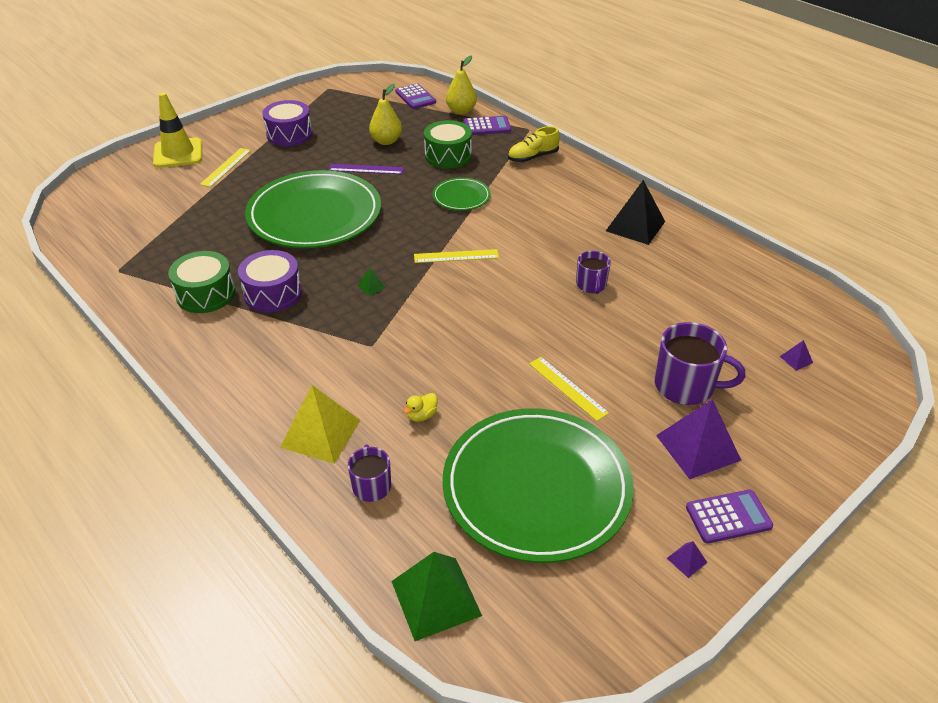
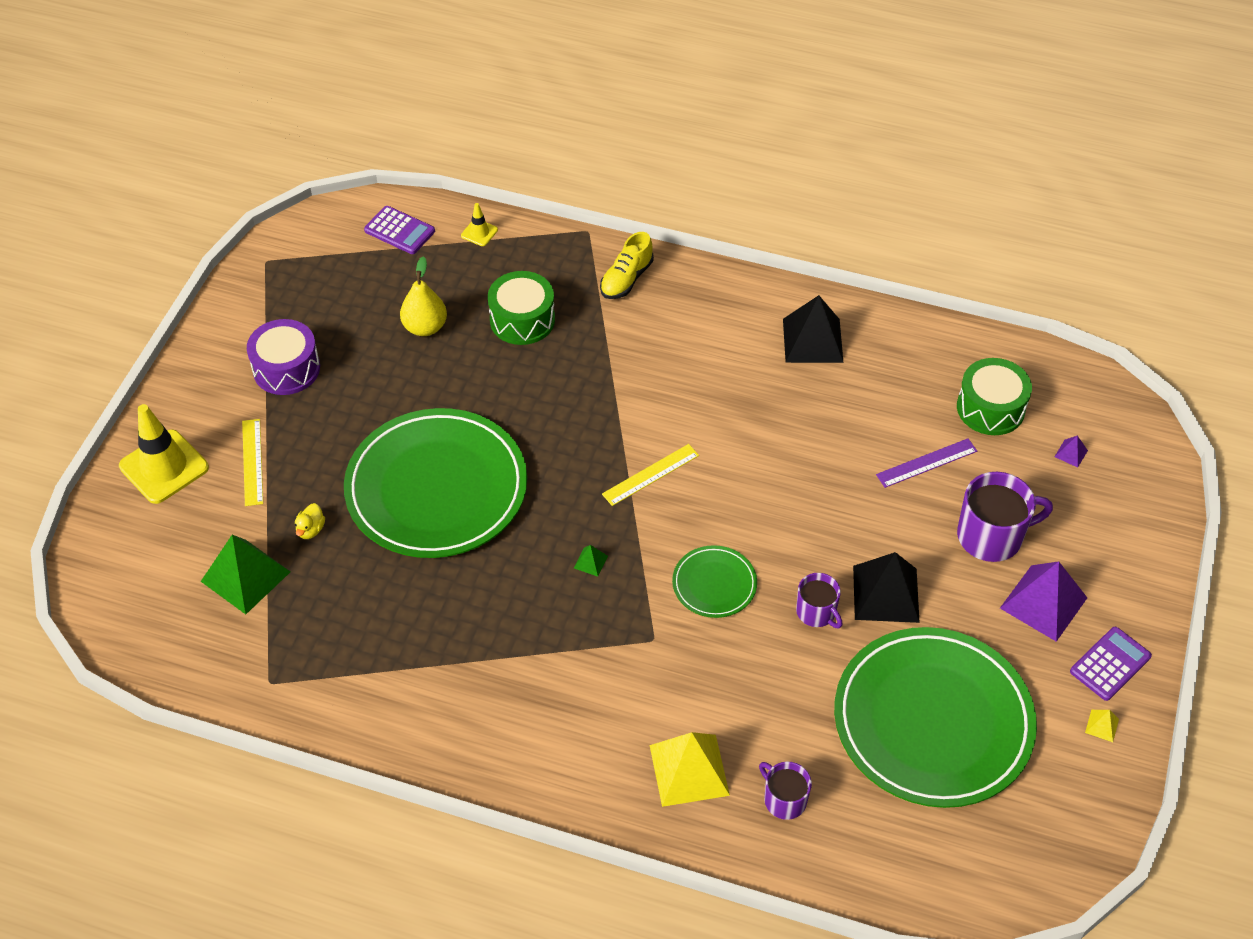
camera: 30 degrees left, 10 degrees up
green drum [168,251,235,313] -> green drum moved to [957,358,1032,435]
purple drum [238,250,302,312] -> none
purple ruler [329,164,404,174] -> purple ruler moved to [876,439,977,488]
green pyramid [391,552,482,641] -> green pyramid moved to [201,535,291,614]
yellow duck [403,393,438,422] -> yellow duck moved to [295,503,325,539]
green plate [432,177,491,210] -> green plate moved to [672,545,757,618]
yellow pear [446,55,477,114] -> yellow traffic cone [461,203,498,246]
purple calculator [464,116,511,135] -> none
yellow ruler [529,357,609,421] -> black pyramid [853,552,920,623]
purple mug [576,251,611,294] -> purple mug moved to [796,573,842,628]
purple pyramid [667,541,708,578] -> yellow pyramid [1085,710,1119,742]

